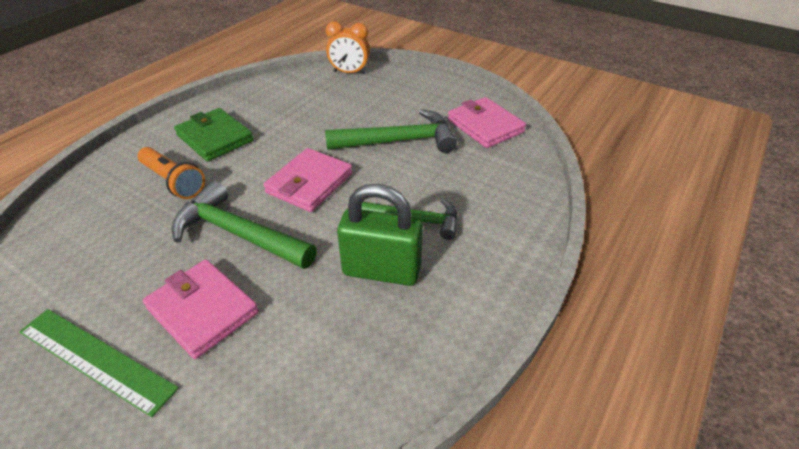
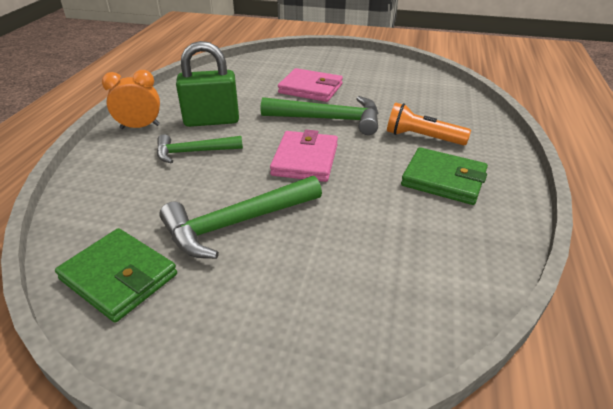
camera: 160 degrees right, 5 degrees down
green ruler [19,309,179,417] -> none
orange clock [326,21,370,74] -> orange clock moved to [102,70,160,129]
pink wallet [448,97,526,148] -> green wallet [55,228,177,323]

